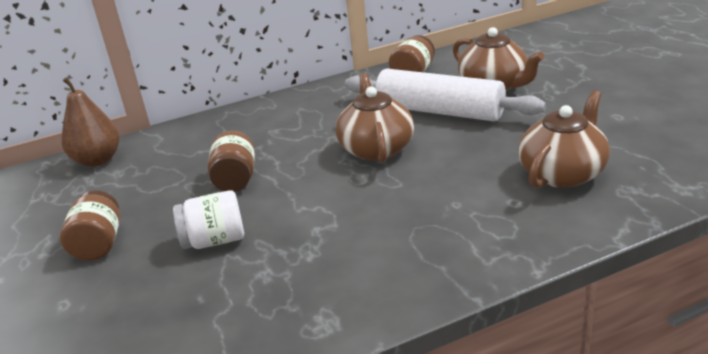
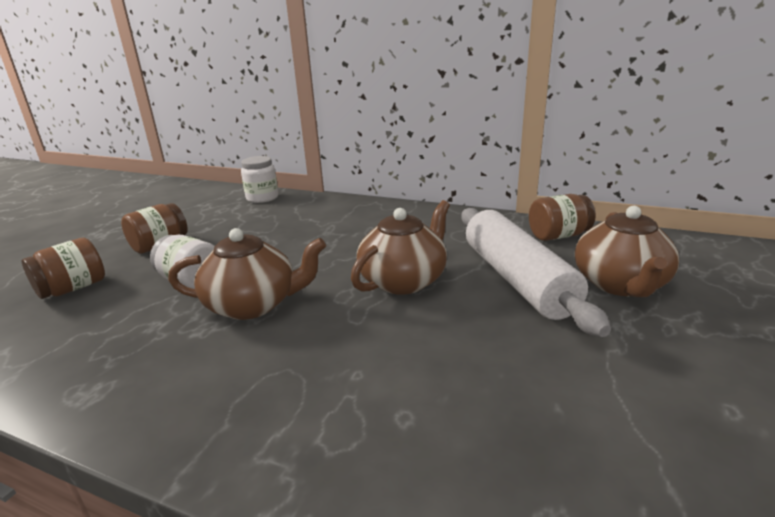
camera: 45 degrees right, 5 degrees down
brown pear [62,77,120,167] -> white jar [241,156,279,203]
brown jar [208,131,255,192] -> brown jar moved to [22,238,105,299]
brown teapot [518,90,610,188] -> brown teapot moved to [168,228,326,320]

